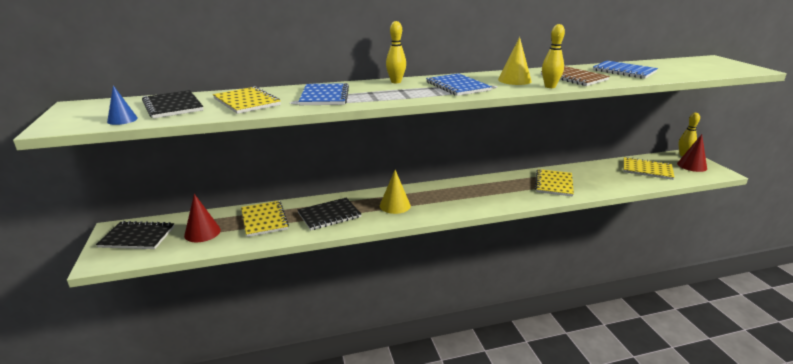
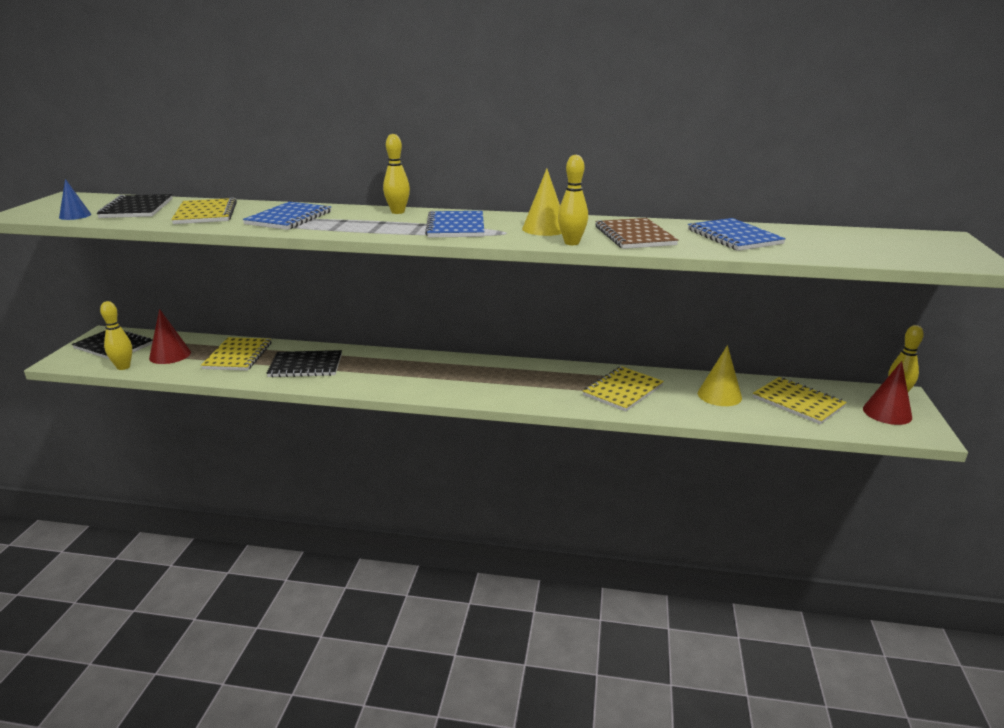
camera: 25 degrees right, 0 degrees up
yellow cone [380,170,411,214] -> yellow cone moved to [698,345,742,406]
none -> yellow bowling pin [100,301,132,370]

